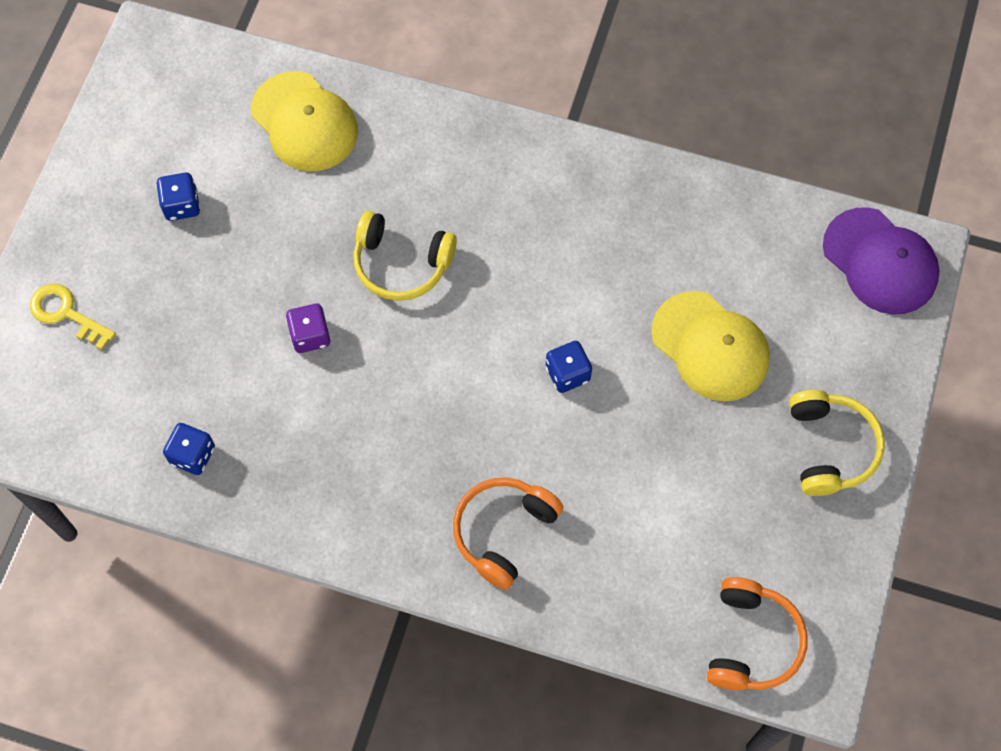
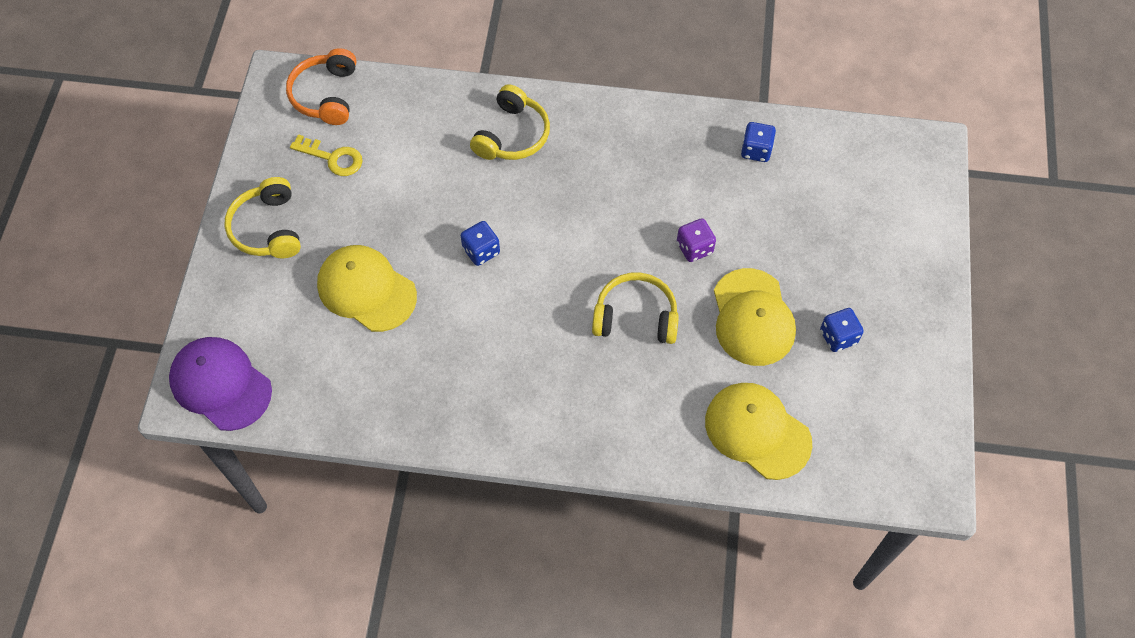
camera: 170 degrees right, 5 degrees down
yellow key [30,283,116,350] -> yellow key moved to [290,134,362,176]
orange headphones [453,477,564,590] -> yellow headphones [470,84,550,160]
none -> yellow cap [714,268,796,366]

